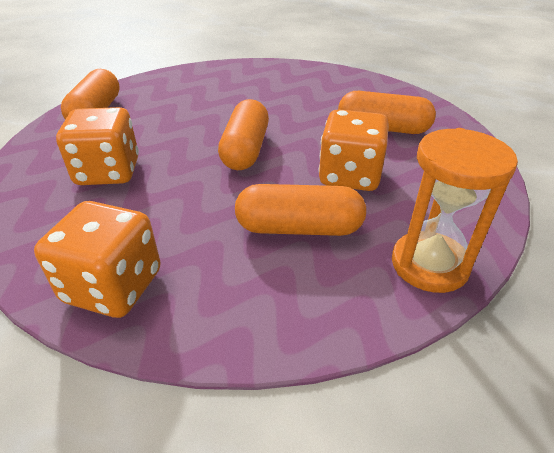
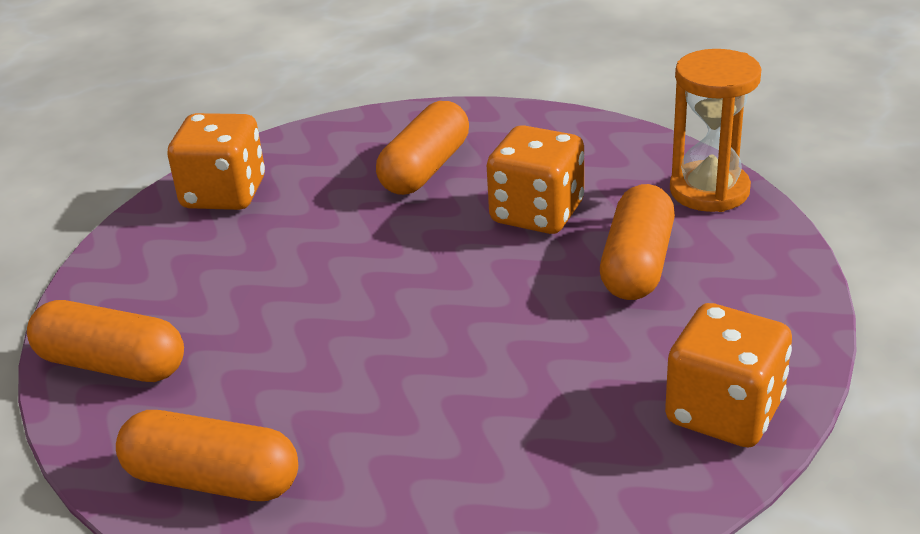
camera: 75 degrees left, 5 degrees down
orange dice [56,107,139,185] -> orange dice moved to [167,113,265,210]
orange capsule [218,99,269,170] -> orange capsule moved to [27,300,184,382]

